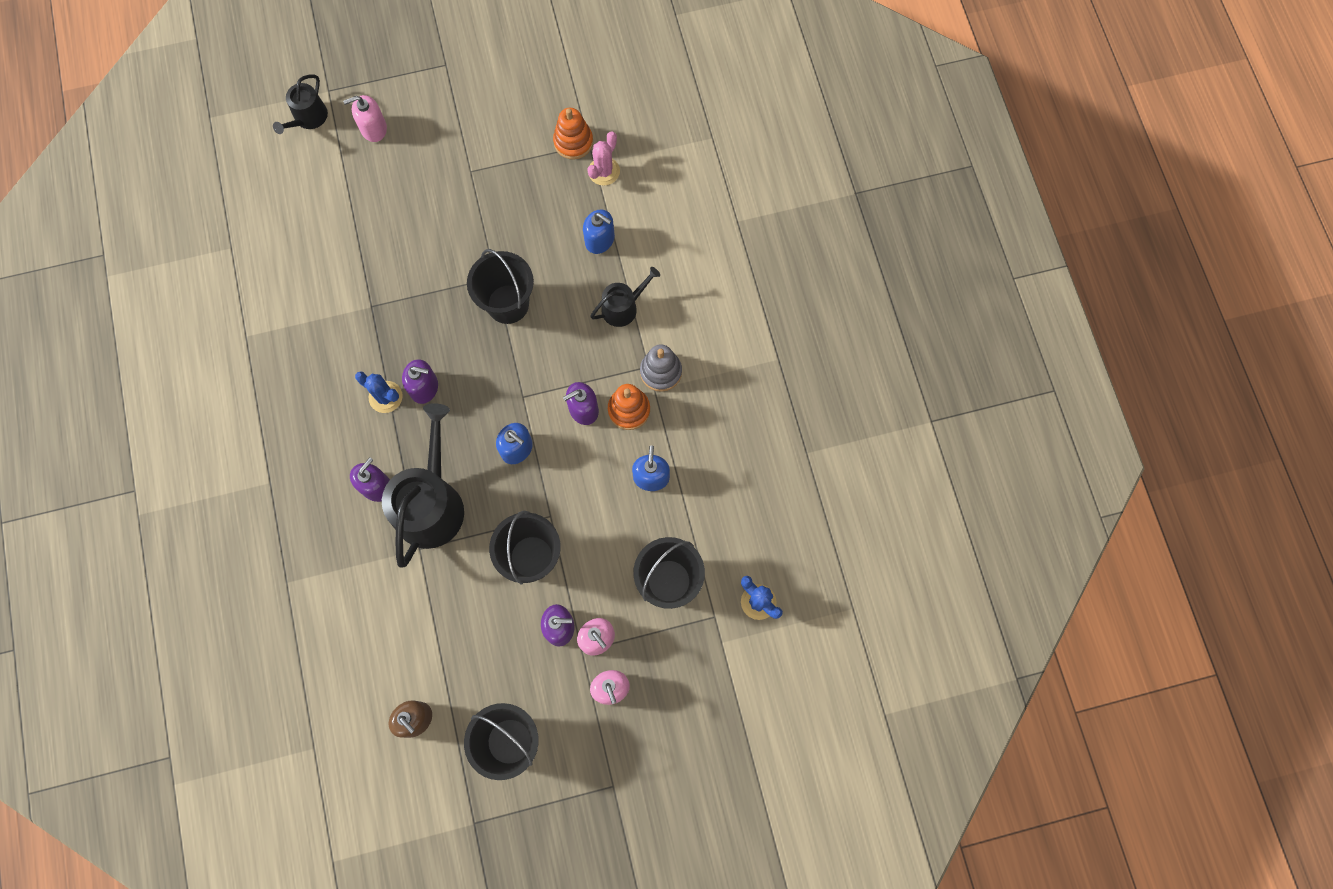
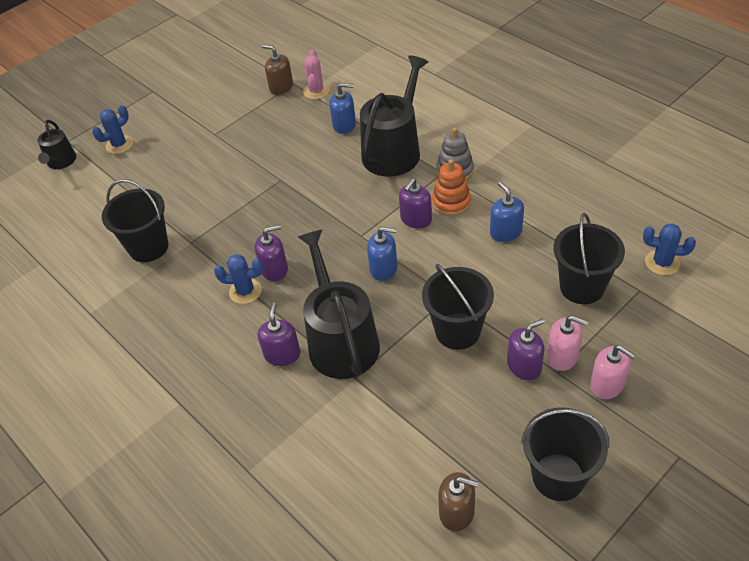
camera: 25 degrees left, 25 degrees down
pink soap dispenser [343,95,387,142] -> blue cactus [92,105,133,154]
black bucket [467,249,534,324] -> black bucket moved to [102,179,168,262]
orange stacking toy [553,108,593,160] -> brown soap dispenser [262,45,293,95]
black watering can [590,267,660,327] -> black watering can [360,55,428,177], size x1.90

